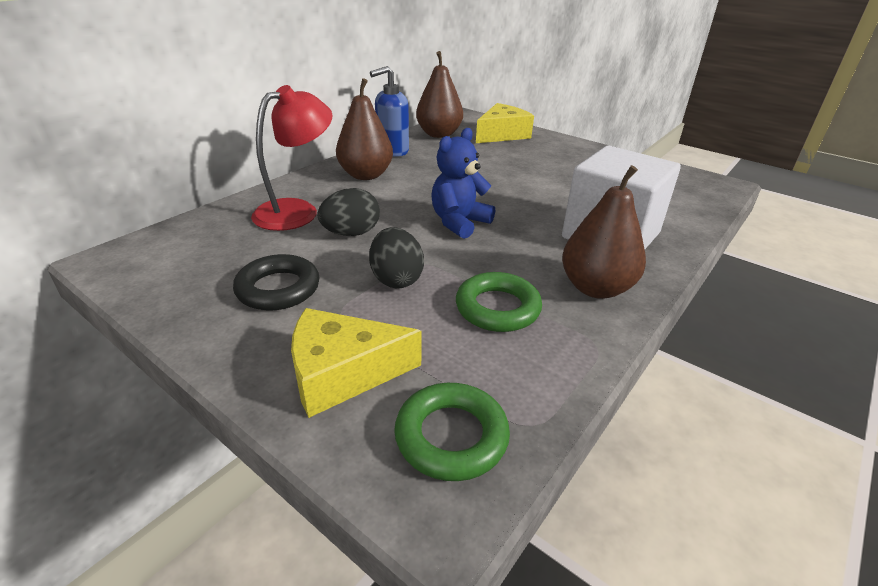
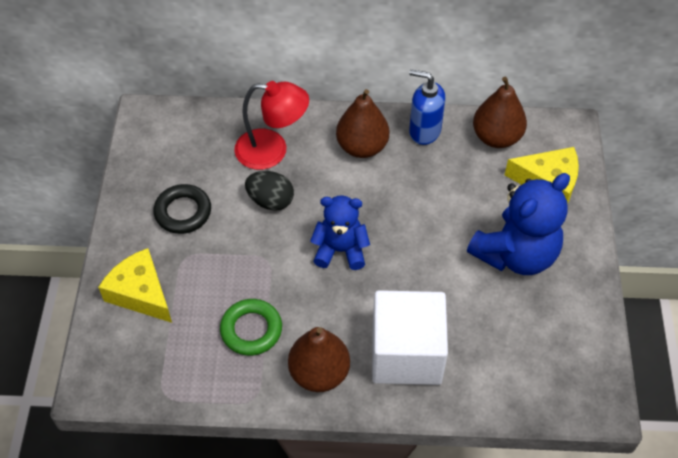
camera: 55 degrees right, 20 degrees up
black egg [369,227,424,288] -> none
green ring [394,383,510,481] -> none
none -> blue teddy bear [467,173,570,275]

